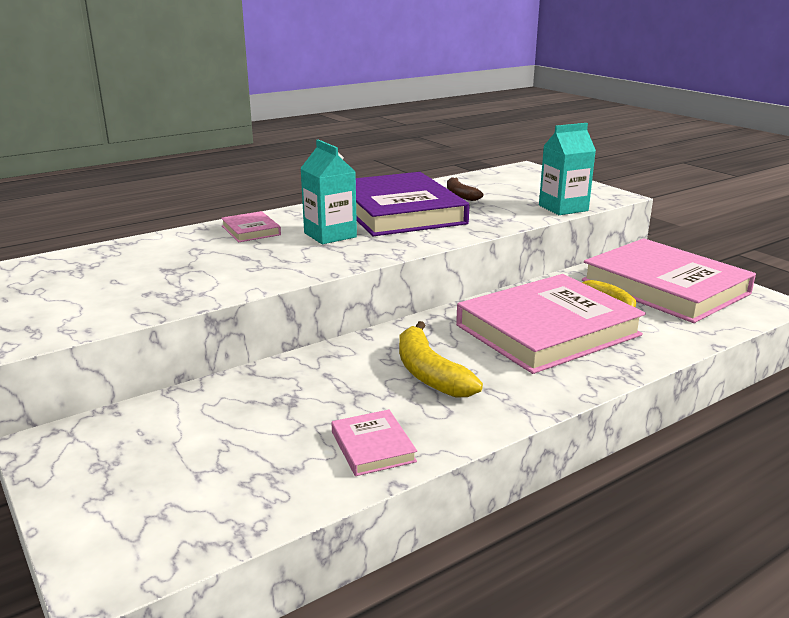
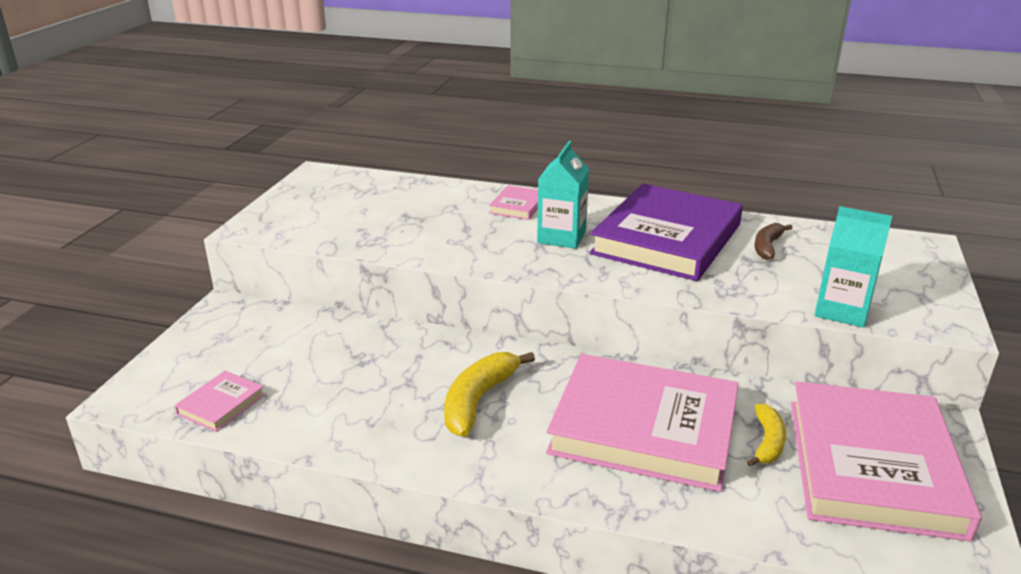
camera: 50 degrees right, 5 degrees up
pink book [332,410,417,476] -> pink book moved to [174,371,265,432]

